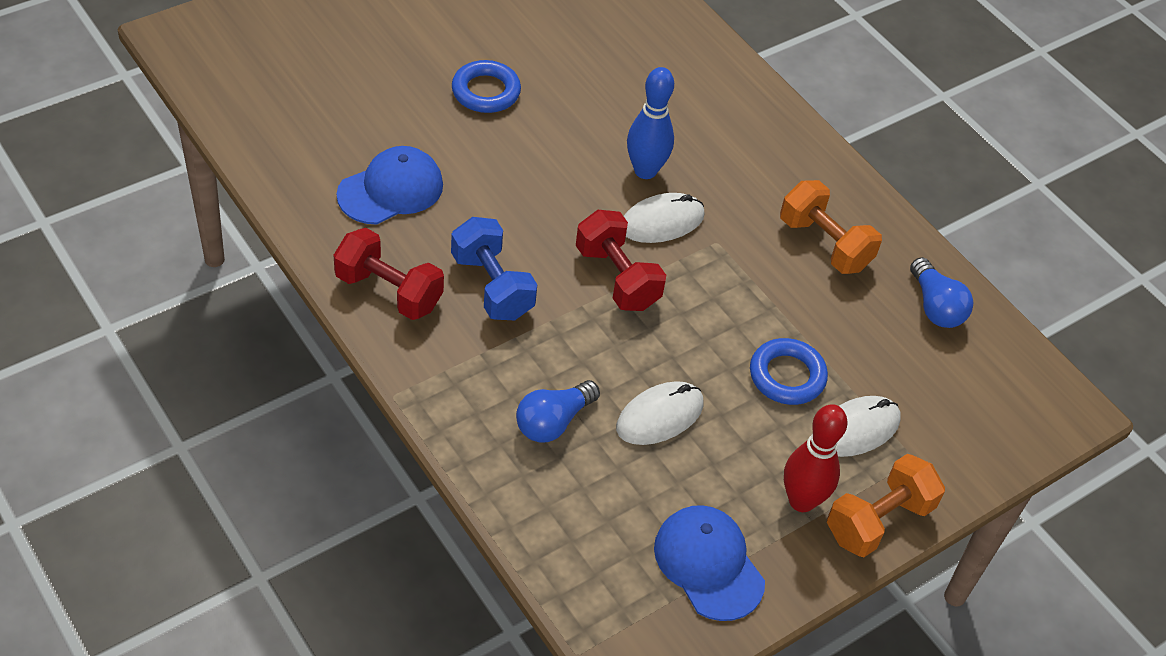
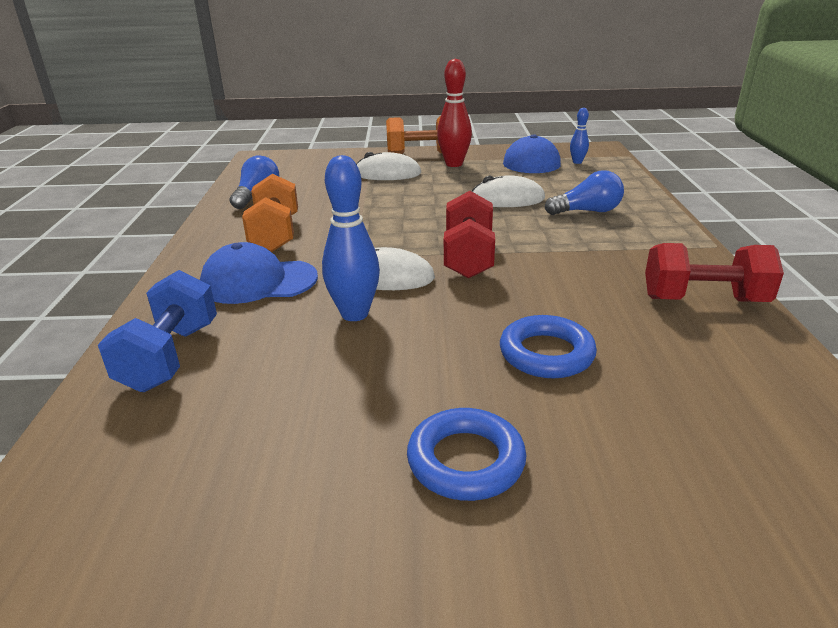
camera: 140 degrees left, 20 degrees down
red dumbbell [334,228,444,320] -> red dumbbell turned 60 degrees counterclockwise [645,243,784,302]
blue cap [337,146,443,224] -> blue cap moved to [200,242,318,304]
blue dumbbell [451,217,537,320] -> blue dumbbell moved to [98,270,217,392]
blue ring [750,338,828,405] -> blue ring moved to [500,315,597,378]
none -> blue bowling pin [570,108,589,164]

